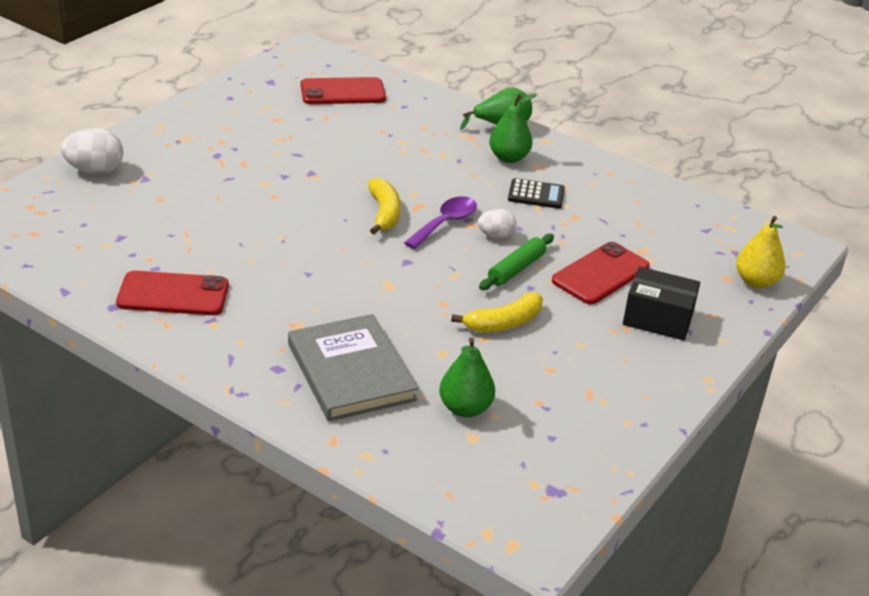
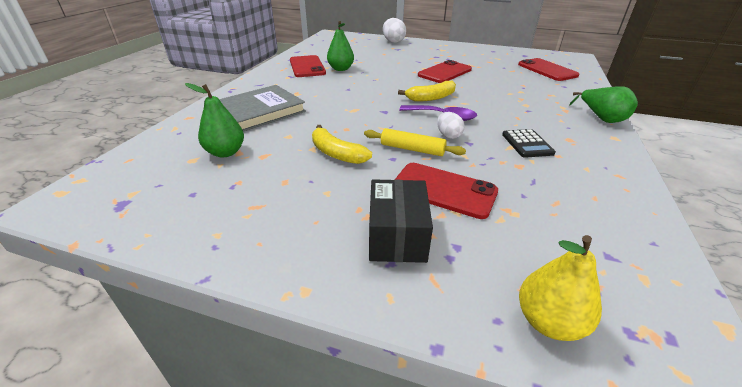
camera: 75 degrees right, 0 degrees up
green rolling pin [479,234,554,290] -> yellow rolling pin [364,128,466,156]
green pear [489,93,537,163] -> green pear moved to [327,21,354,71]
none -> red phone [418,60,472,83]

